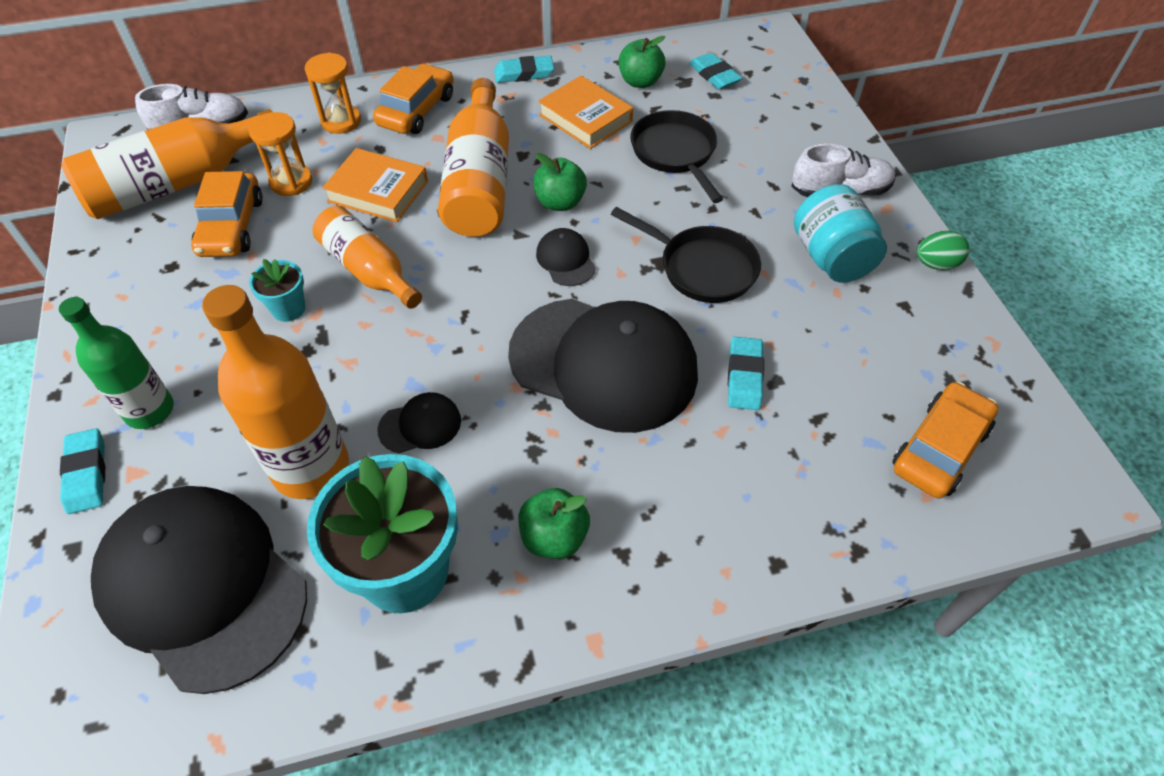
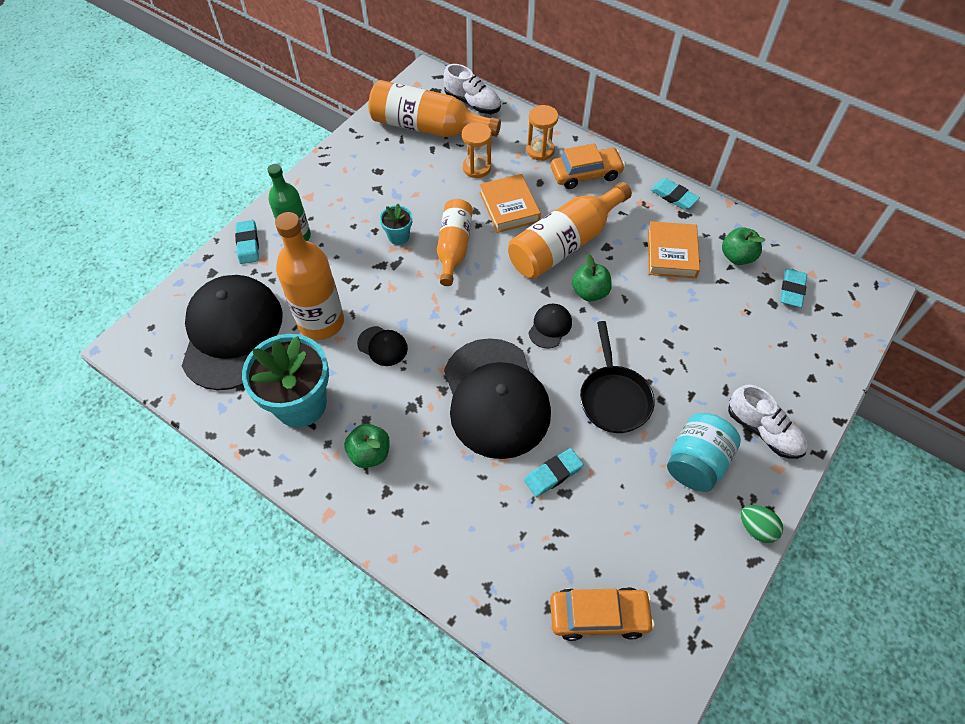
camera: 50 degrees right, 5 degrees up
turquoise eraser [60,428,105,514] -> turquoise eraser turned 45 degrees counterclockwise [235,220,259,264]
orange car [191,171,263,257] -> none
black pan [630,110,723,203] -> none

